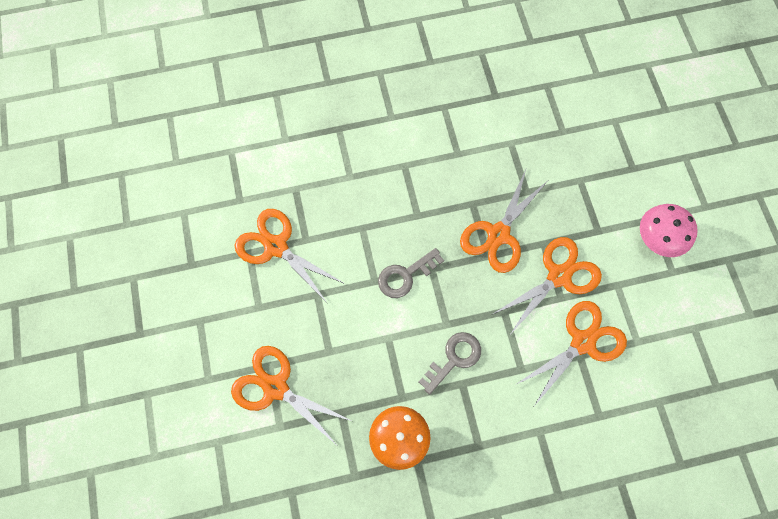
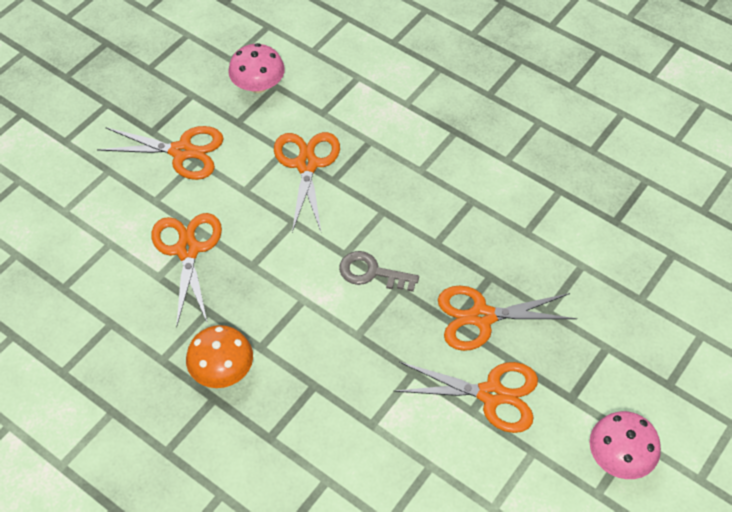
camera: 50 degrees right, 15 degrees down
grey key [419,332,481,395] -> none
orange scissors [515,301,627,406] -> orange scissors moved to [97,126,224,180]
none -> pink mushroom [228,43,285,93]

